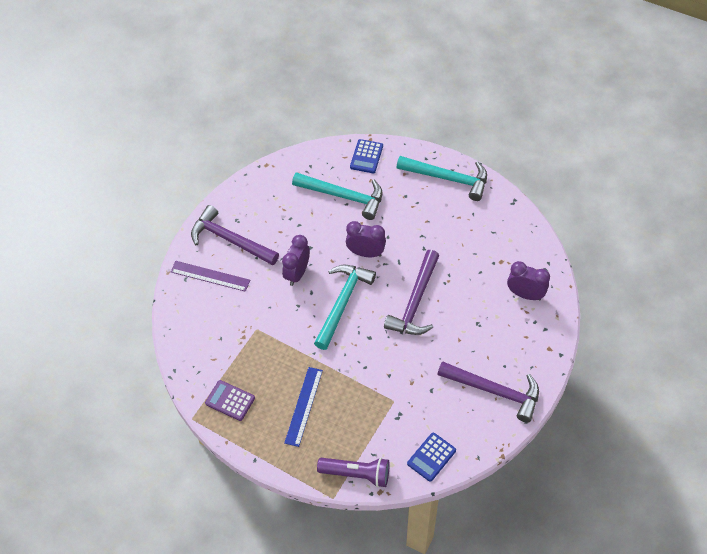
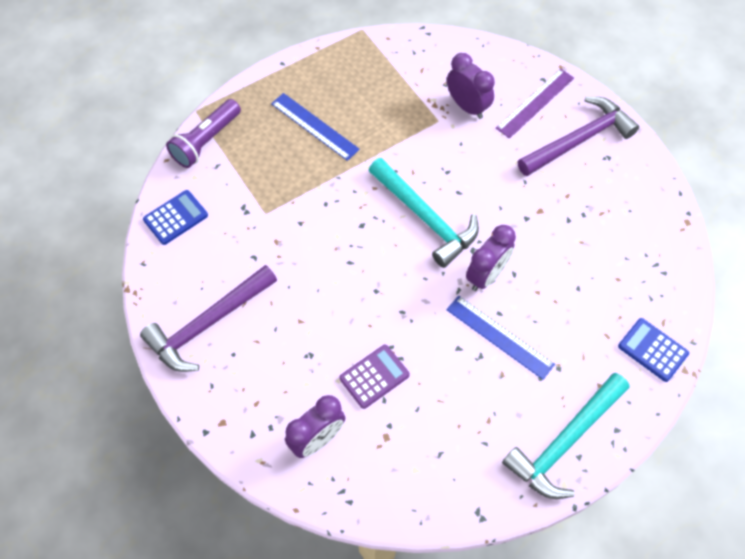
camera: 115 degrees right, 5 degrees up
purple calculator [205,380,255,421] -> purple calculator moved to [339,345,410,409]
purple clock [282,235,310,286] -> purple clock moved to [447,53,495,119]
turquoise hammer [292,172,383,220] -> none
purple hammer [384,250,439,335] -> none
blue calculator [407,433,456,482] -> blue calculator turned 75 degrees clockwise [143,190,208,245]
none -> blue ruler [446,295,555,380]

